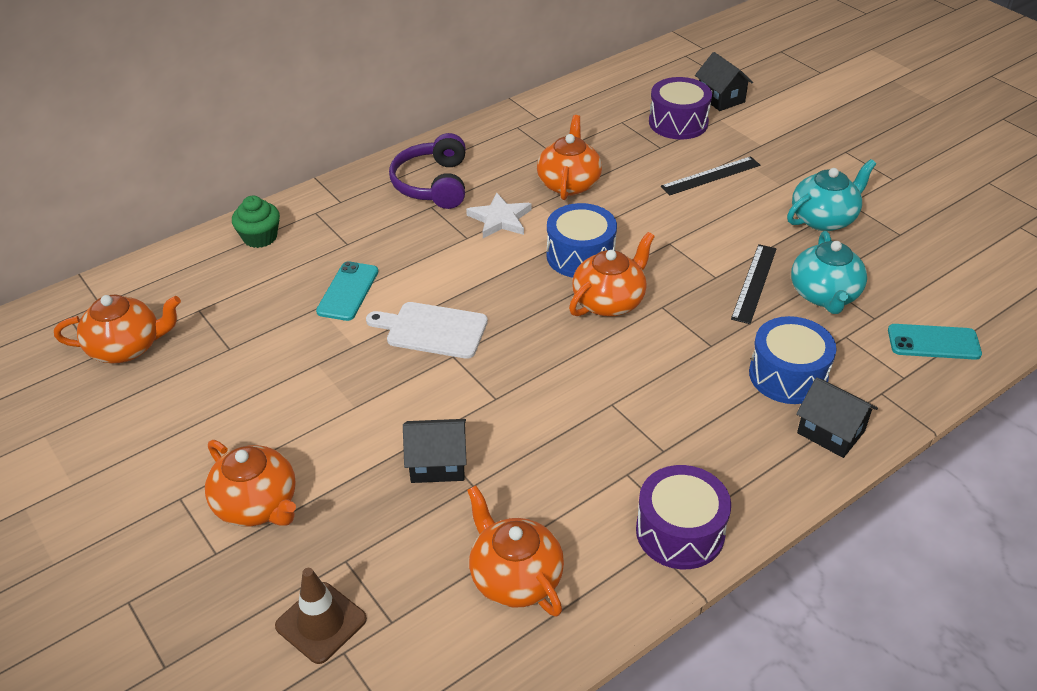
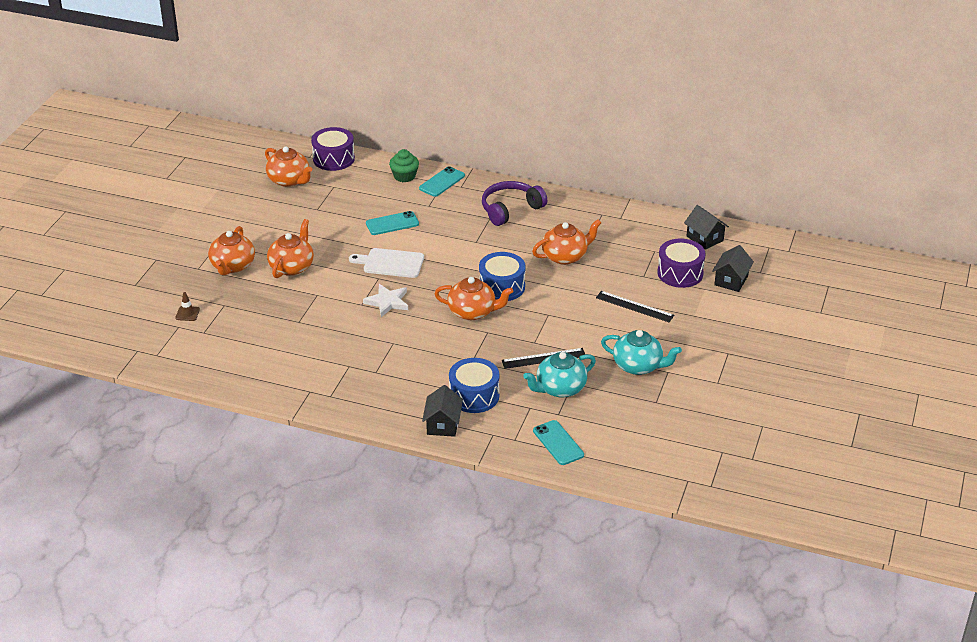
camera: 55 degrees right, 5 degrees down
brown traffic cone [275,568,367,664] -> brown traffic cone [175,292,200,321], size x0.60
white cutting board [366,302,488,359] -> white cutting board turned 60 degrees counterclockwise [349,248,424,278]
black house [403,419,467,483] -> black house moved to [684,205,729,250]
white star [466,192,532,238] -> white star moved to [363,284,408,317]
orange teapot [467,485,564,616] -> orange teapot moved to [267,219,314,278]
purple drum [636,465,731,569] -> purple drum moved to [311,127,355,171]
none -> turquoise phone [419,166,465,197]

